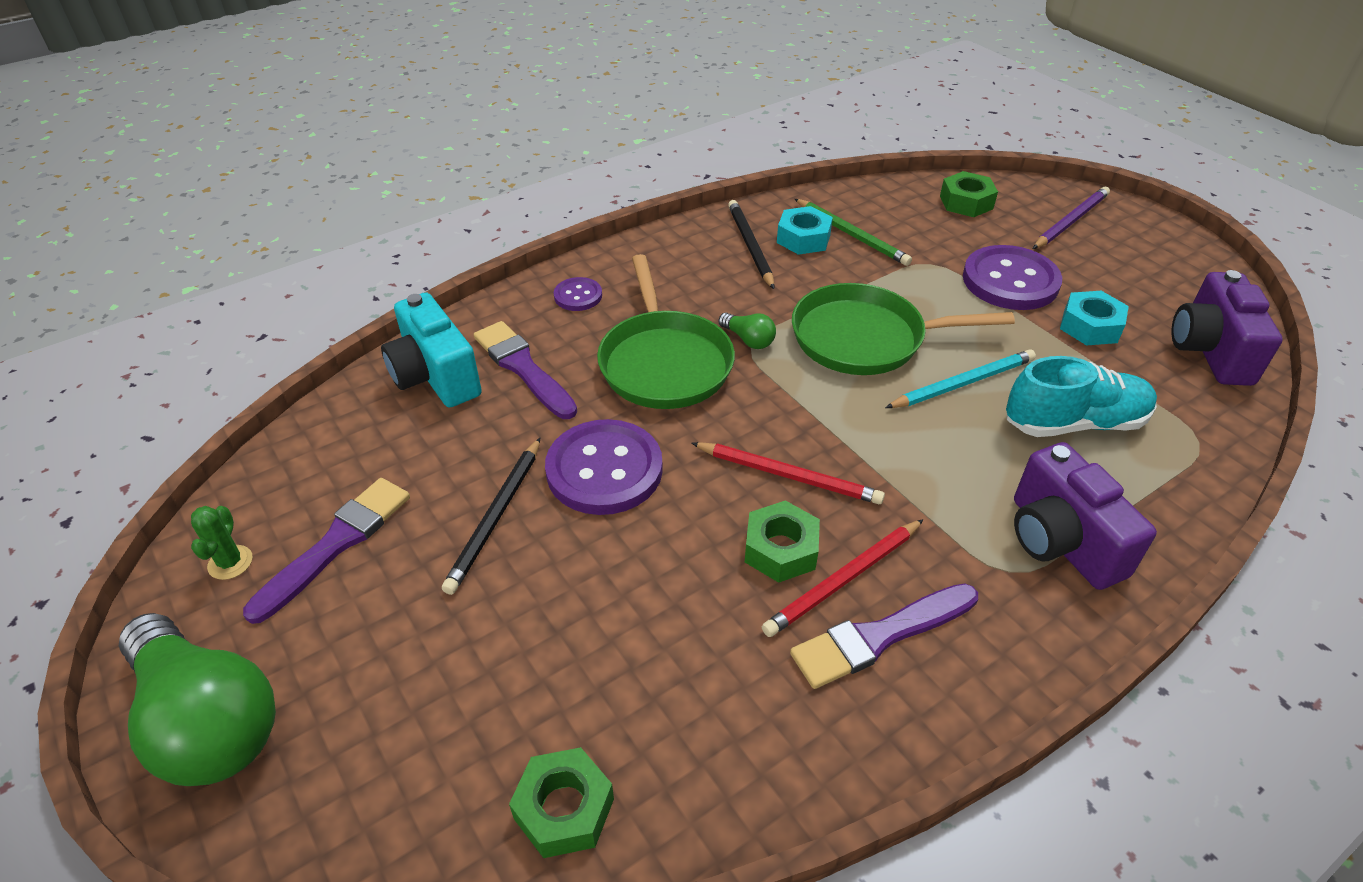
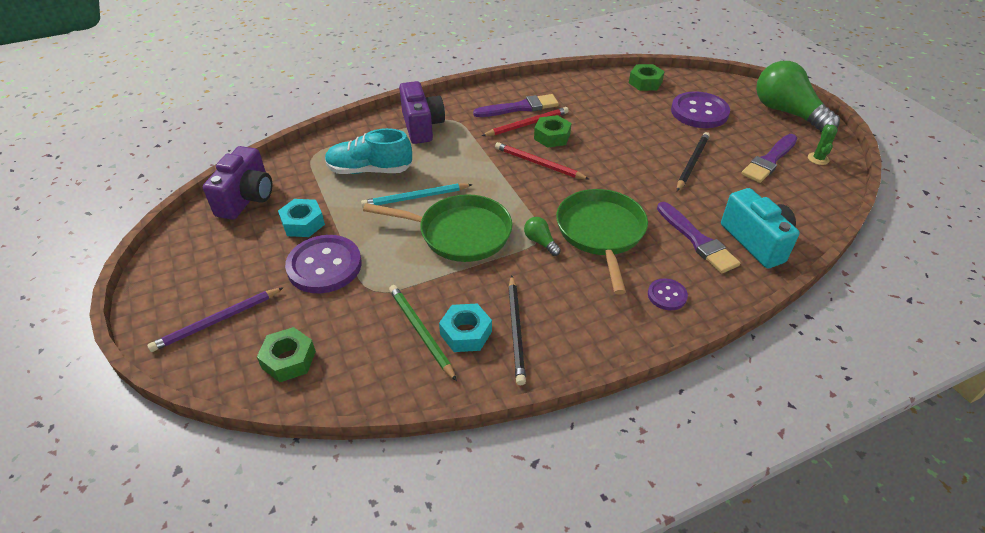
camera: 170 degrees left, 0 degrees up
purple button [545,419,663,515] -> purple button moved to [671,91,730,128]

